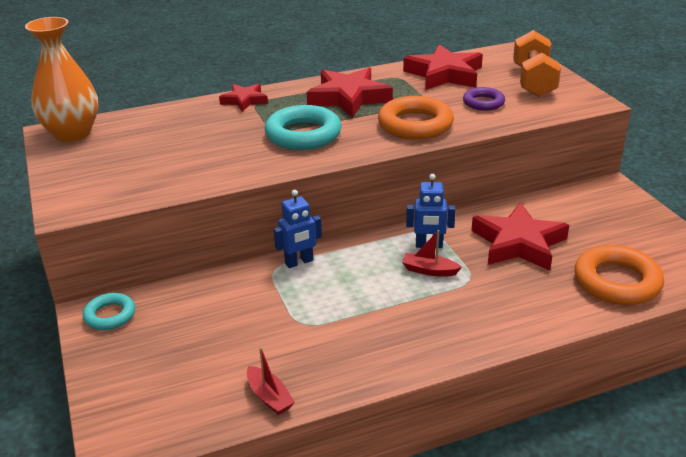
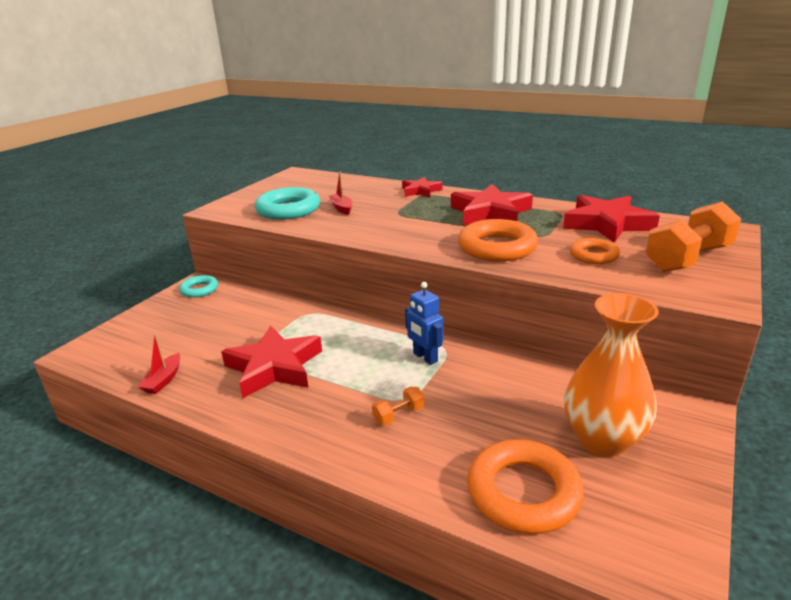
camera: 50 degrees right, 5 degrees down
orange vase [25,17,99,142] -> orange vase moved to [564,293,659,457]
turquoise ring [265,105,342,150] -> turquoise ring moved to [255,187,320,220]
blue robot [274,190,322,268] -> none
red boat [402,230,462,276] -> red boat moved to [329,171,352,215]
purple ring [463,87,505,111] -> orange ring [570,238,620,264]
red star [471,203,569,271] -> red star moved to [221,326,322,398]
none -> orange dumbbell [372,387,424,426]

